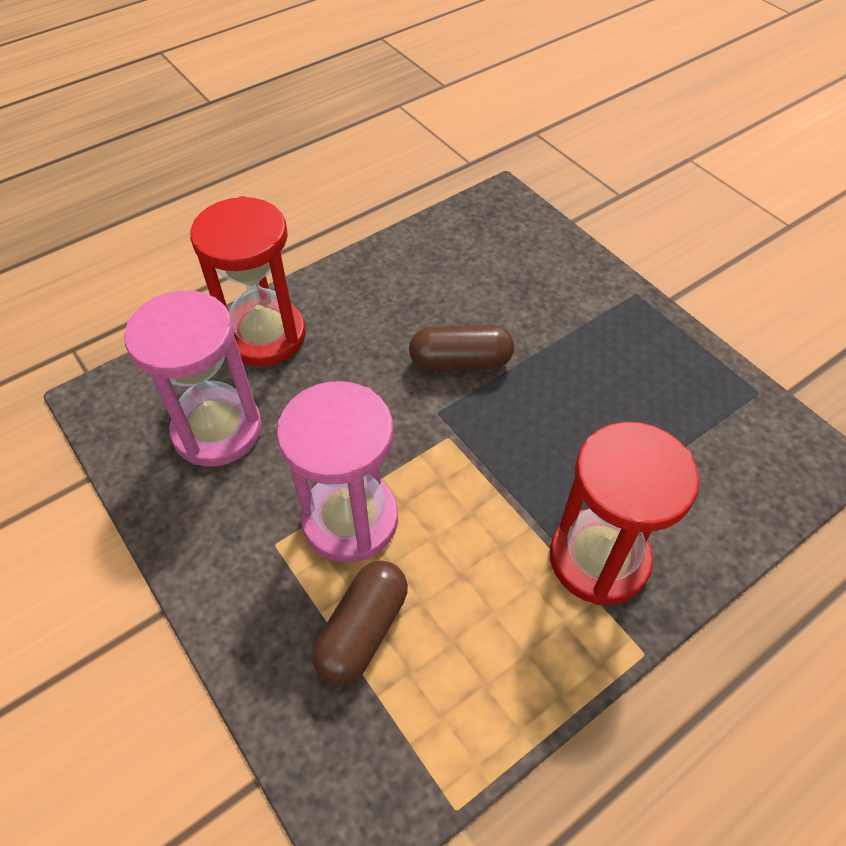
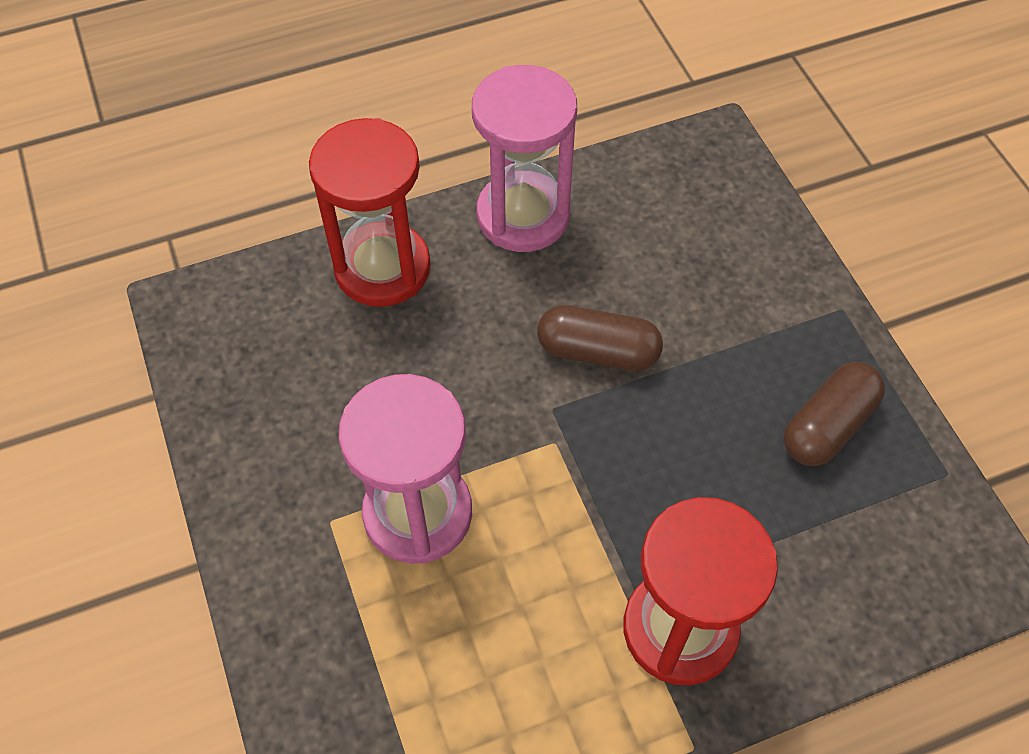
camera: 15 degrees right, 5 degrees up
pink hourglass [124,291,262,467] -> pink hourglass moved to [472,65,577,252]
brown capsule [312,561,408,686] -> brown capsule moved to [784,362,885,466]

